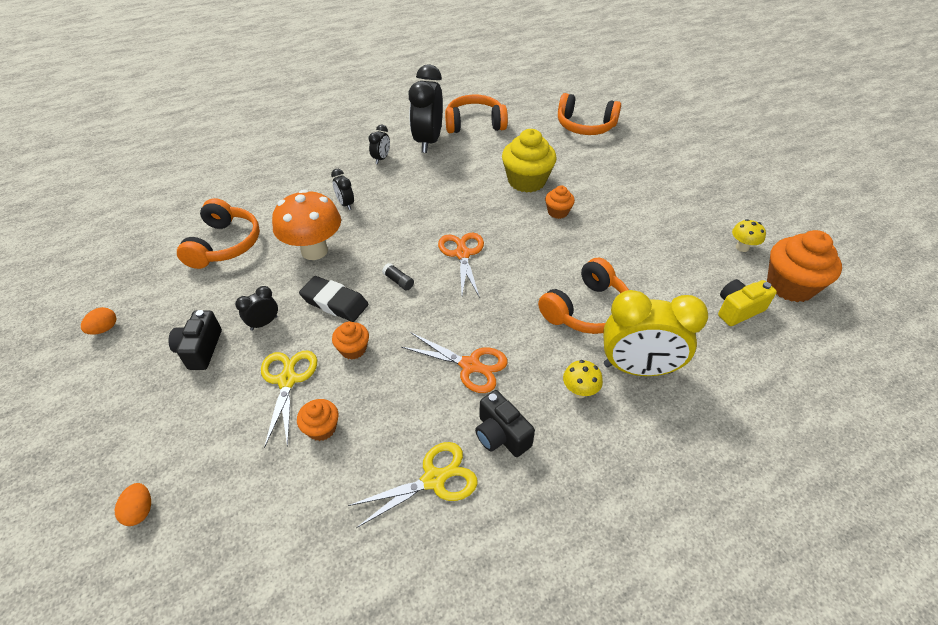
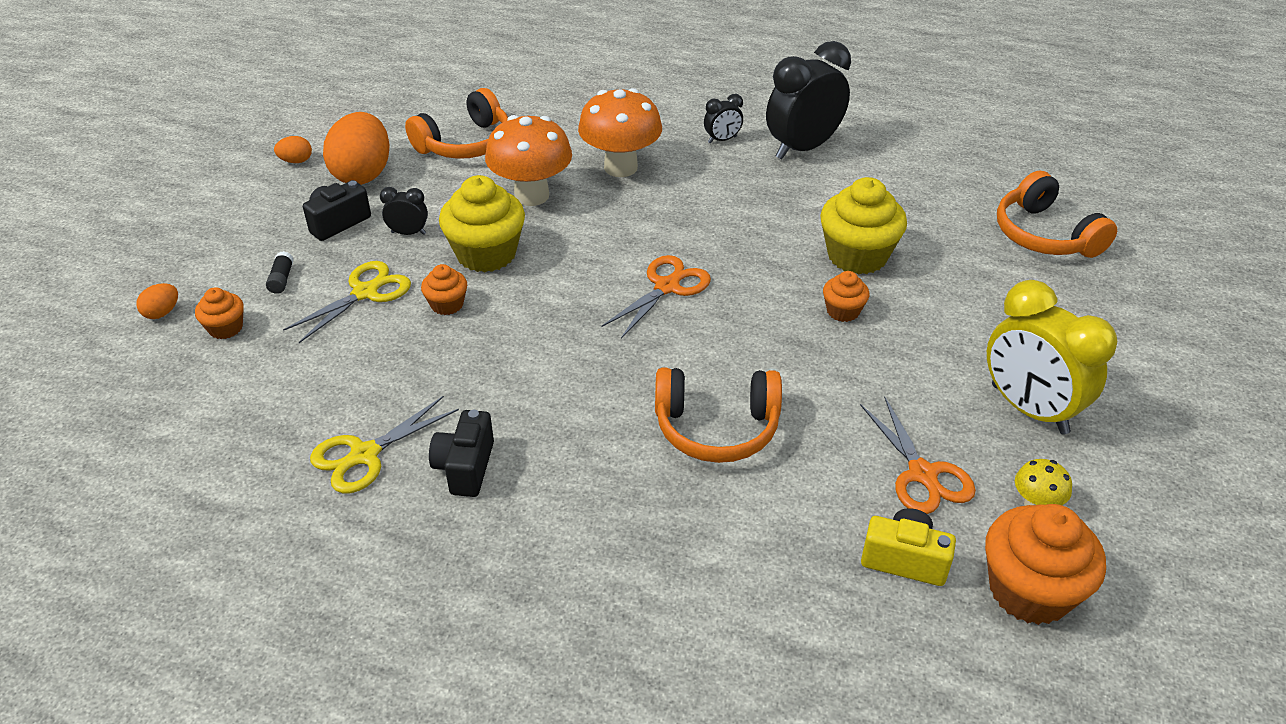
camera: 45 degrees right, 5 degrees down
orange cupcake [297,399,338,441] -> orange cupcake moved to [195,287,244,339]
black eraser [299,276,369,322] -> yellow cupcake [439,175,525,272]
black clock [331,169,354,210] -> orange mushroom [578,88,662,177]
yellow scissors [348,442,478,528] -> yellow scissors turned 120 degrees clockwise [310,396,459,493]
black glue stick [382,263,414,291] -> black glue stick moved to [266,251,294,294]
orange scissors [401,332,508,393] -> orange scissors moved to [860,396,976,514]
orange headphones [445,95,508,133] -> none
yellow mushroom [563,360,603,398] -> none
yellow clock [603,290,708,376] -> yellow clock moved to [987,280,1118,434]
none -> orange egg [323,112,390,185]

